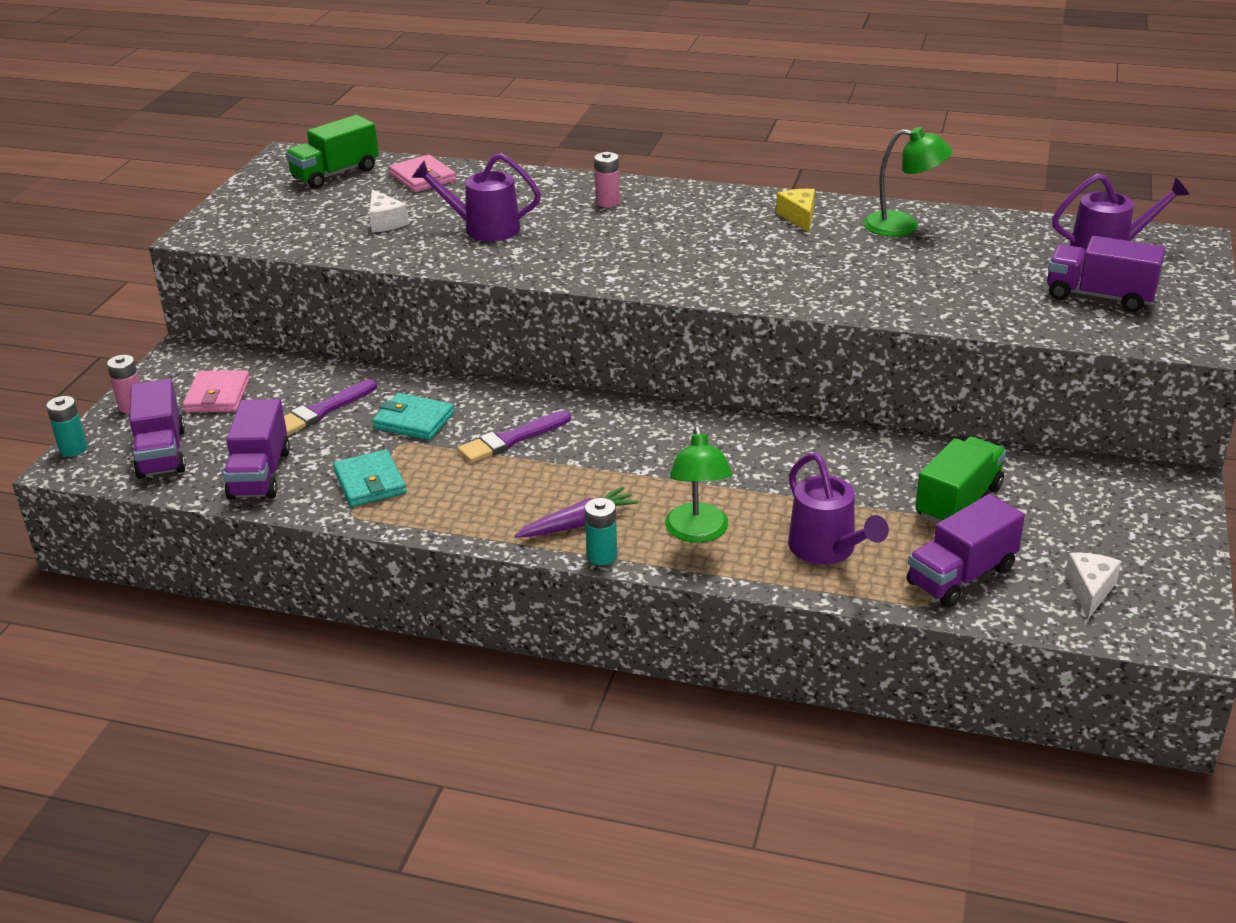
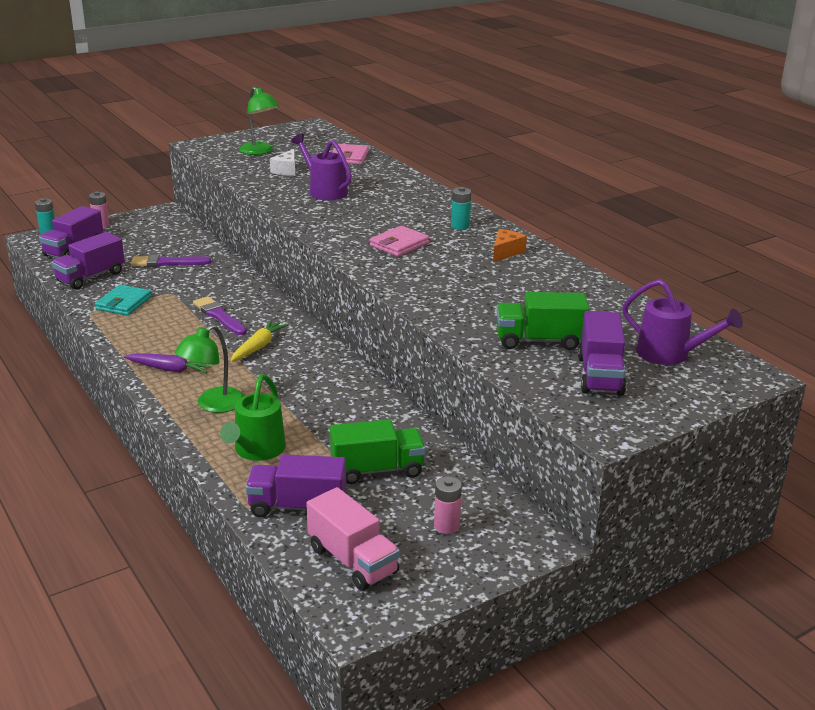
camera: 40 degrees right, 5 degrees down
pink wallet [183,370,250,412] -> pink wallet moved to [370,226,429,257]
green truck [285,115,379,189] -> green truck moved to [496,292,589,350]
turquoise wallet [372,393,454,440] -> none
purple brush [458,411,571,463] -> purple brush turned 45 degrees clockwise [193,296,247,335]
turquoise battery [585,498,617,565] -> turquoise battery moved to [451,187,471,230]
pink battery [594,152,620,207] -> pink battery moved to [434,476,462,534]
yellow cheese [776,189,815,233] -> orange cheese [493,229,527,262]
purple watering can [788,453,889,564] -> green watering can [220,374,286,461]
green lamp [863,127,952,236] -> green lamp moved to [239,87,279,155]
purple truck [1047,236,1166,312] -> purple truck turned 150 degrees counterclockwise [578,311,626,395]
white cheese [1065,552,1121,619] -> pink truck [306,487,400,591]
none -> yellow carrot [230,320,288,362]

